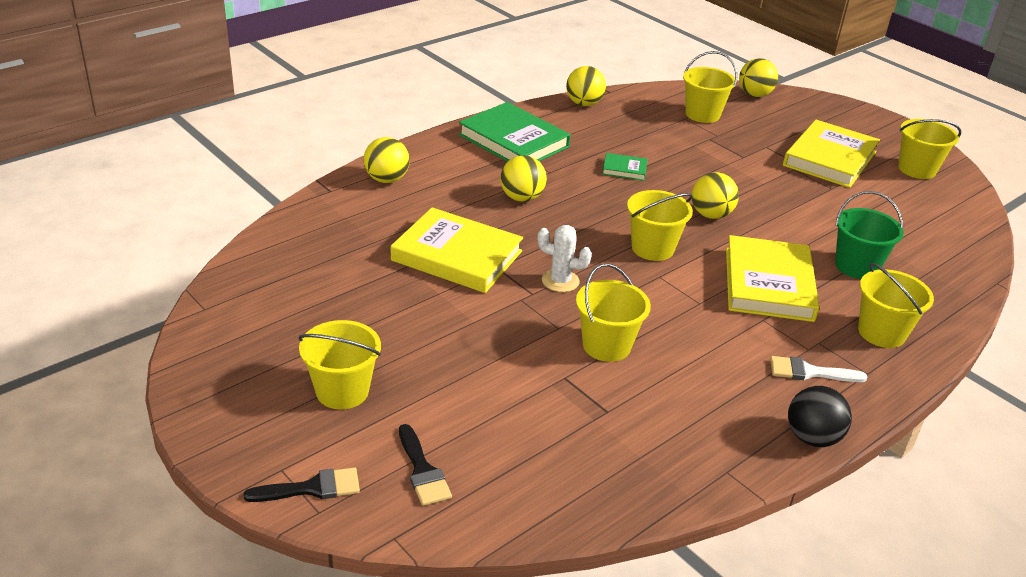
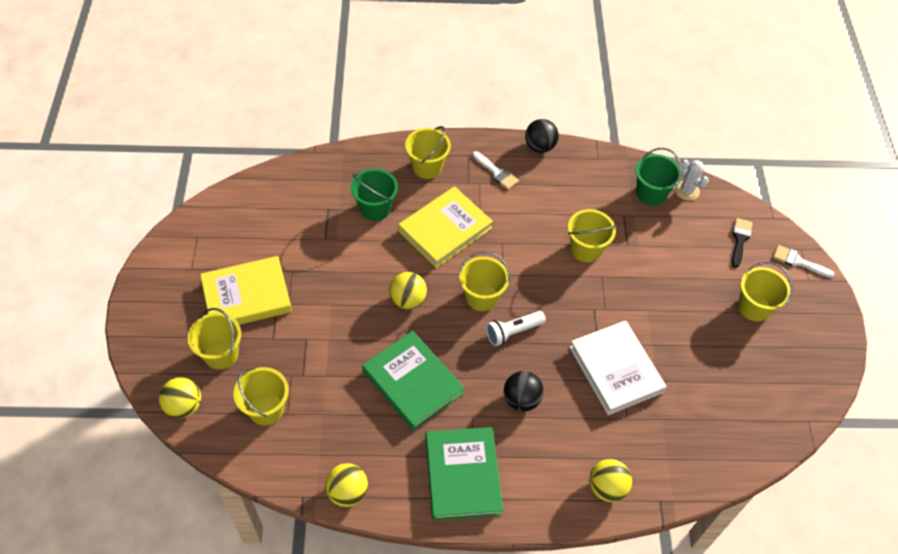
camera: 140 degrees left, 20 degrees up
black brush [244,467,360,502] -> white brush [773,245,834,278]
yellow book [391,207,523,293] -> white book [569,320,667,415]
yellow ball [500,155,547,202] -> black ball [504,371,544,411]
white cactus [538,225,592,292] -> white cactus moved to [675,159,709,201]
green book [602,153,648,181] -> green book [362,331,465,431], size x2.18
yellow bucket [898,119,961,179] -> yellow bucket moved to [188,308,241,370]
none -> white flashlight [486,311,546,346]
none -> green bucket [636,148,682,205]

